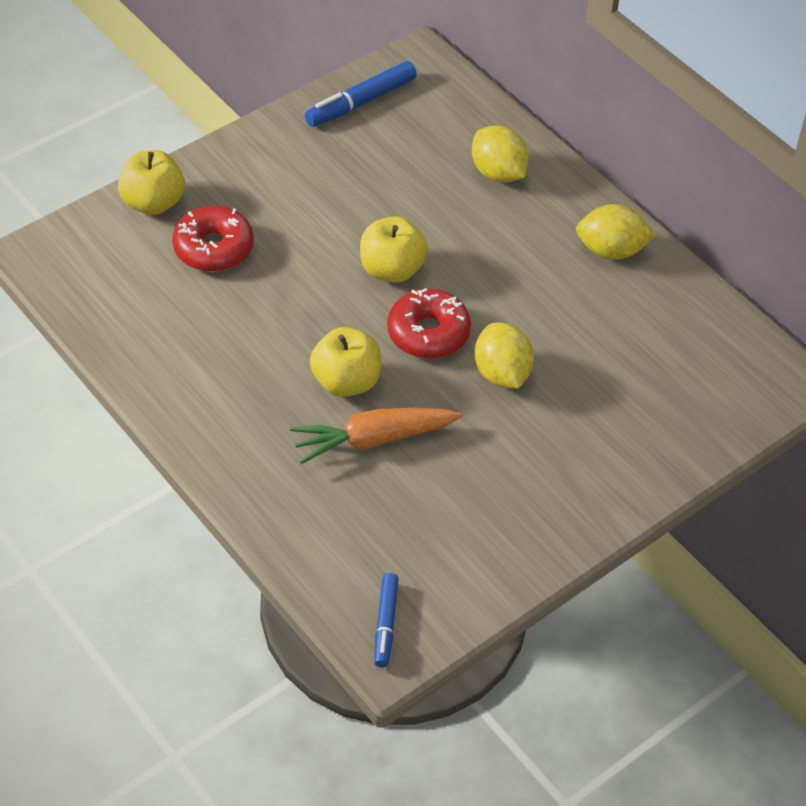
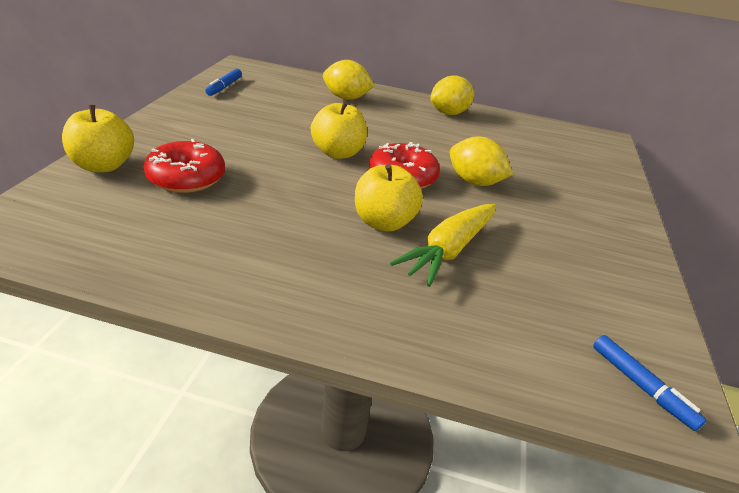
camera: 40 degrees left, 15 degrees down
orange carrot [290,408,463,464] -> yellow carrot [390,204,496,287]
blue marker [305,61,417,127] -> blue marker [205,69,242,96], size x0.64

